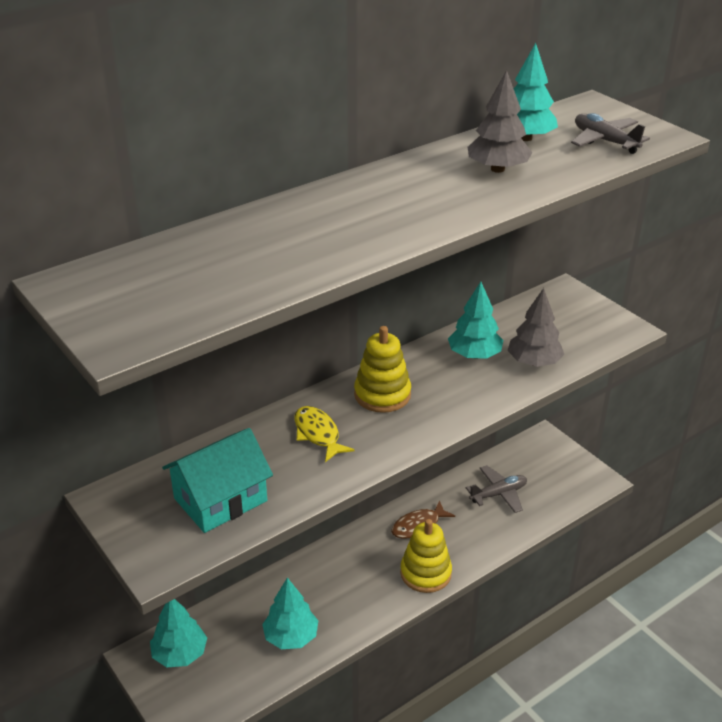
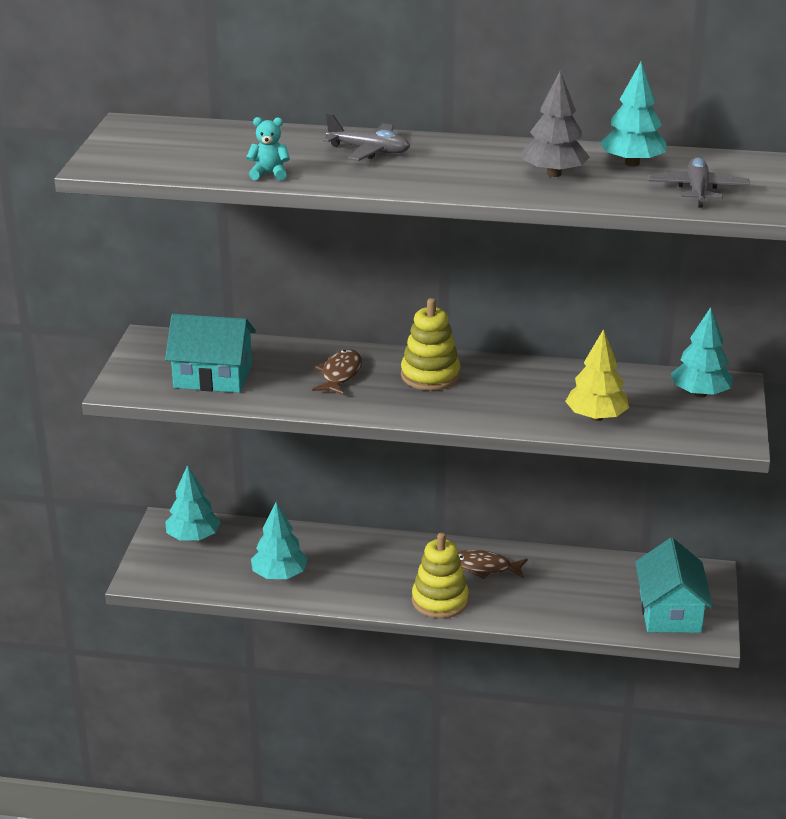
camera: 45 degrees right, 5 degrees down
yellow fish [294,406,354,462] -> brown fish [312,349,362,396]
turquoise tree [448,282,503,359] -> turquoise tree moved to [671,307,733,397]
grey plane [466,465,527,513] -> grey plane moved to [323,114,410,161]
grey tree [508,288,564,367] -> yellow tree [565,329,629,421]
none -> turquoise teddy bear [246,117,290,181]
none -> turquoise house [635,538,713,633]

